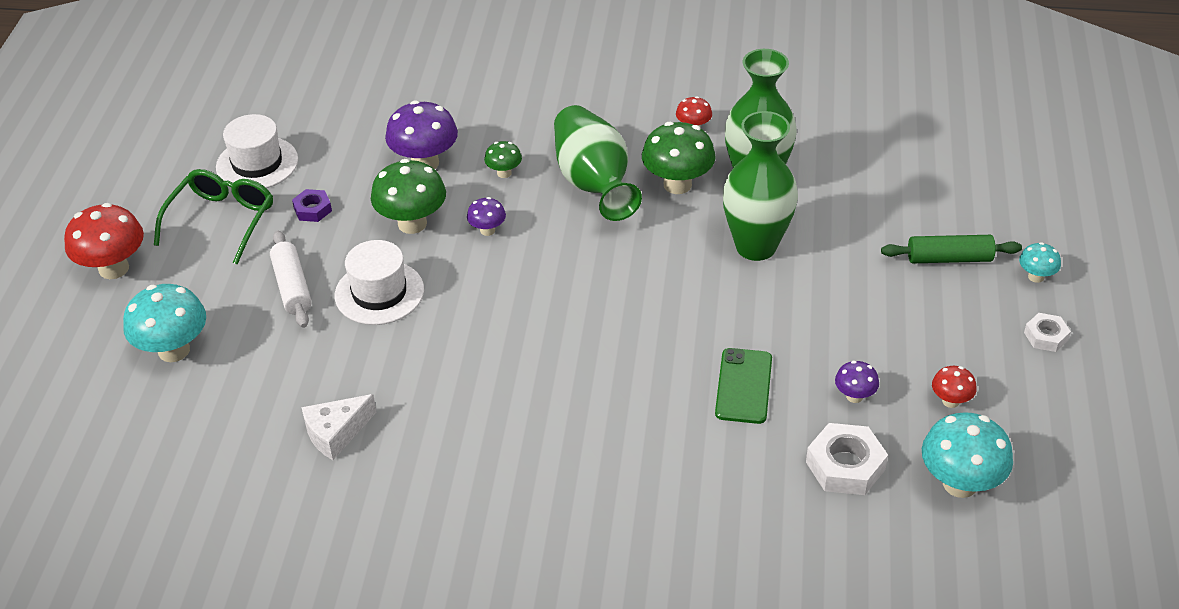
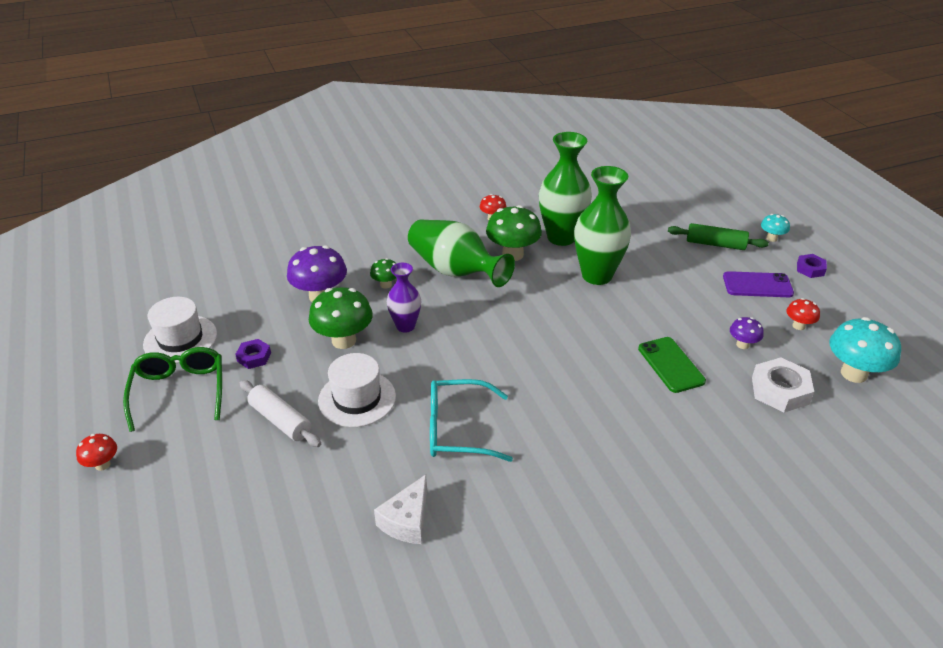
camera: 30 degrees left, 5 degrees down
red mushroom [64,203,144,279] -> red mushroom [76,434,117,471], size x0.52
turquoise mushroom [123,284,206,362] -> none
purple mushroom [467,197,506,236] -> purple vase [387,263,421,333]
green rolling pin [881,235,1022,263] -> green rolling pin turned 45 degrees clockwise [668,223,769,250]
white nut [1024,313,1071,352] -> purple nut [797,254,827,278]
none -> turquoise glasses [430,379,513,462]
none -> purple phone [723,271,794,297]

